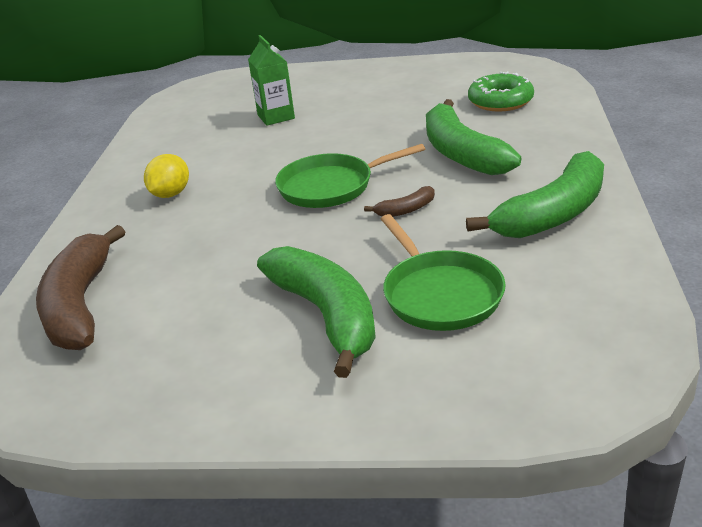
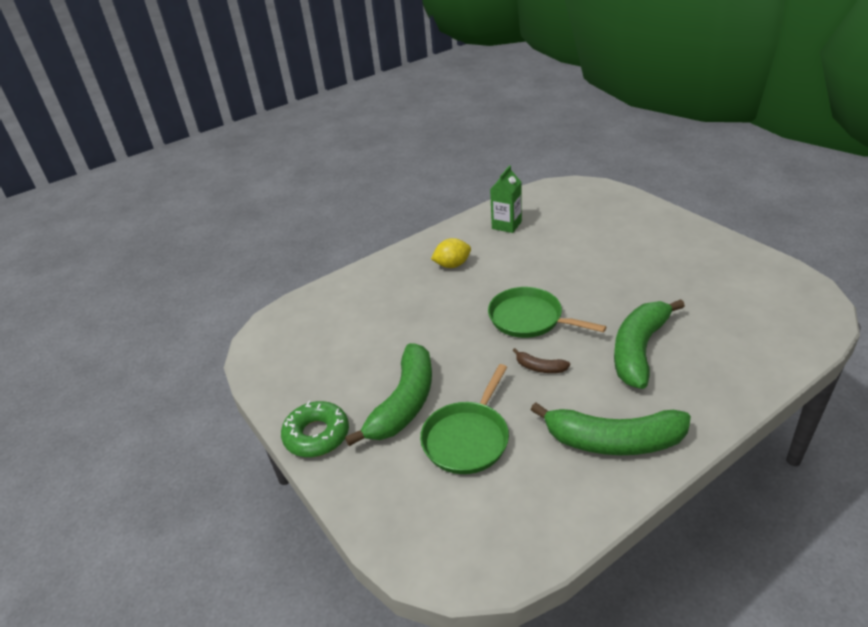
camera: 50 degrees right, 5 degrees up
brown banana [36,225,125,350] -> none
green carton [248,35,295,126] -> green carton moved to [490,165,522,233]
green donut [468,72,534,112] -> green donut moved to [281,401,349,457]

